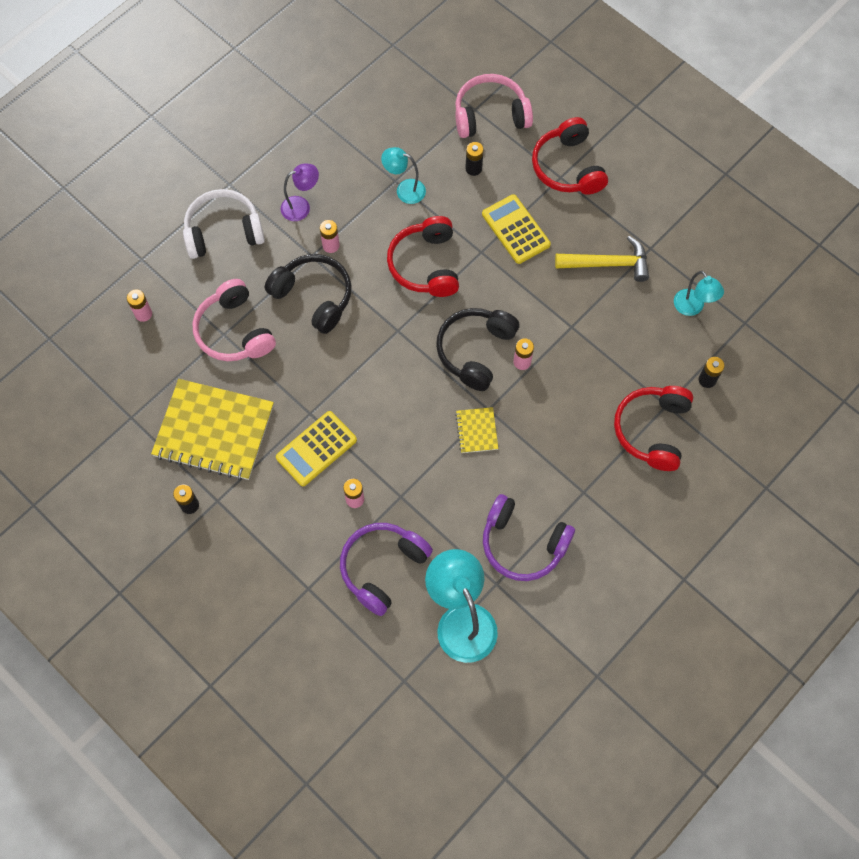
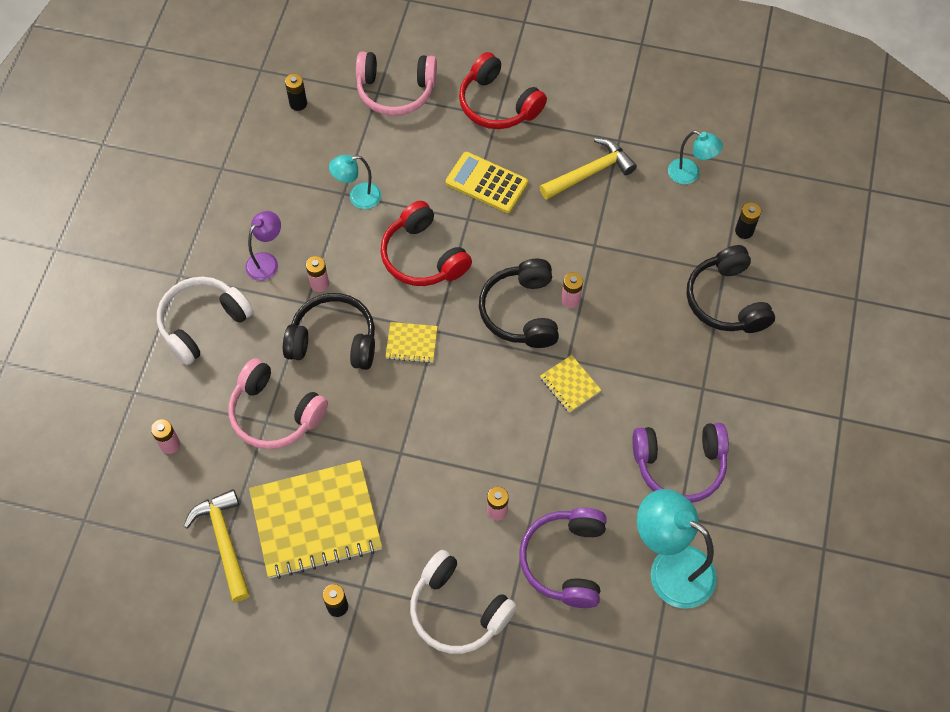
camera: 30 degrees left, 5 degrees down
yellow calculator [276,411,357,486] -> none
pink headphones [455,74,533,138] -> pink headphones turned 135 degrees counterclockwise [356,52,437,116]
black battery [465,142,484,176] -> black battery moved to [285,74,307,111]
red headphones [614,386,693,471] -> black headphones [687,245,775,333]
none -> yellow hammer [184,489,250,602]
none -> yellow notebook [385,322,438,363]
none -> white headphones [410,550,517,654]

